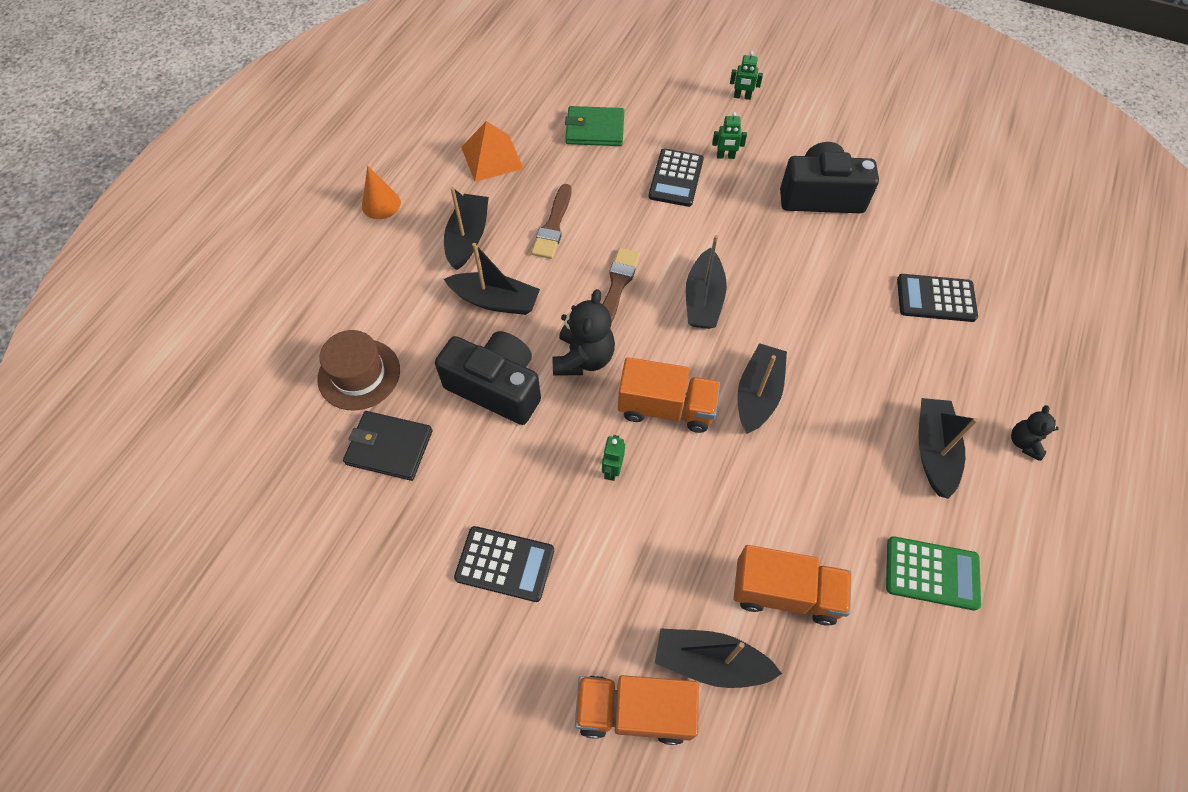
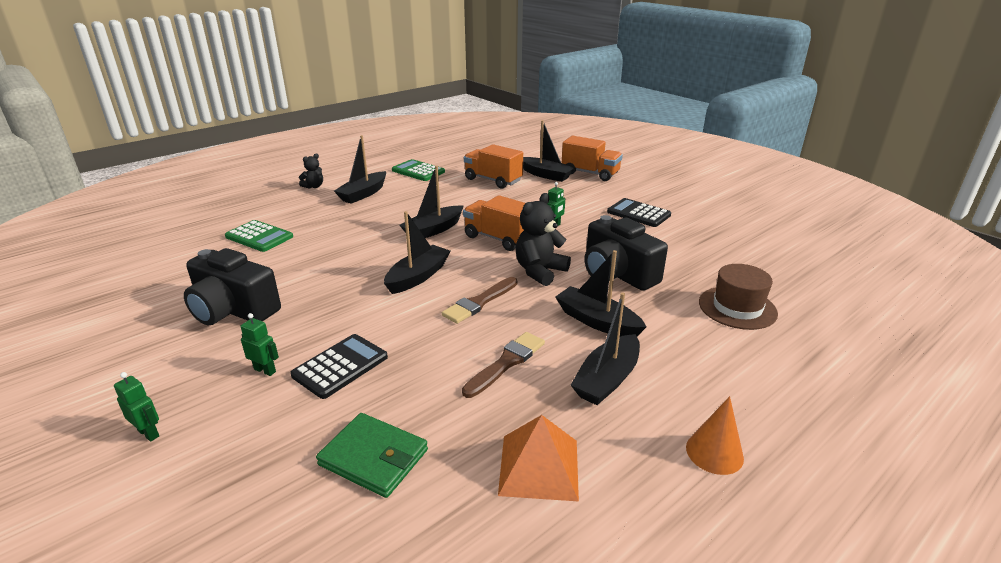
camera: 155 degrees left, 30 degrees down
black wallet [343,411,432,481] -> none
black calculator [897,274,978,322] -> green calculator [225,220,293,252]

